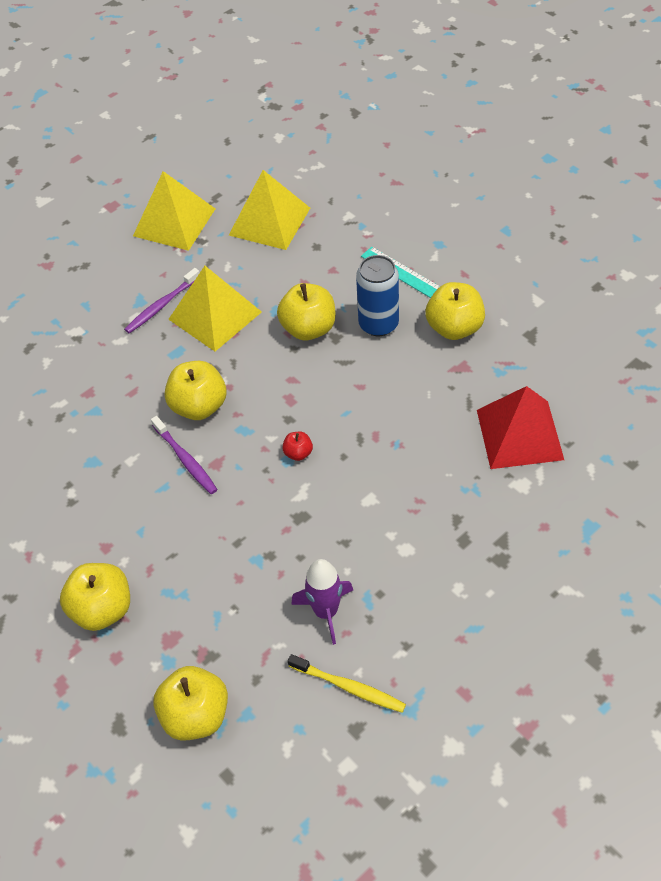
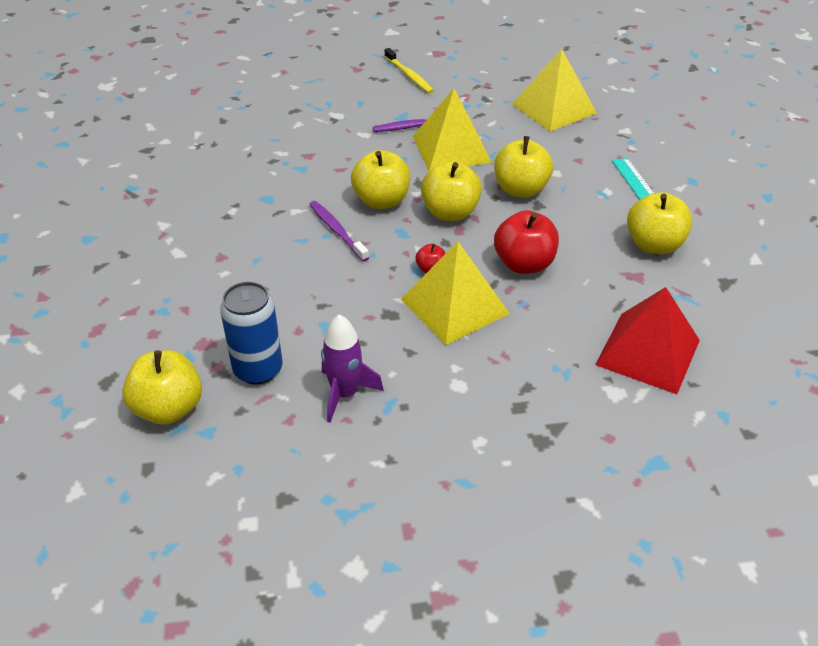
camera: 30 degrees right, 10 degrees down
yellow apple [60,563,130,631] -> yellow apple moved to [421,161,482,221]
yellow pyramid [133,171,215,251] -> yellow pyramid moved to [401,242,510,345]
purple toothbrush [151,416,218,494] -> purple toothbrush turned 150 degrees clockwise [309,201,369,262]
yellow toothbrush [288,654,406,713] -> yellow toothbrush moved to [385,48,434,93]
blue can [356,255,399,337] -> blue can moved to [220,282,283,385]
none -> red apple [494,210,559,274]

